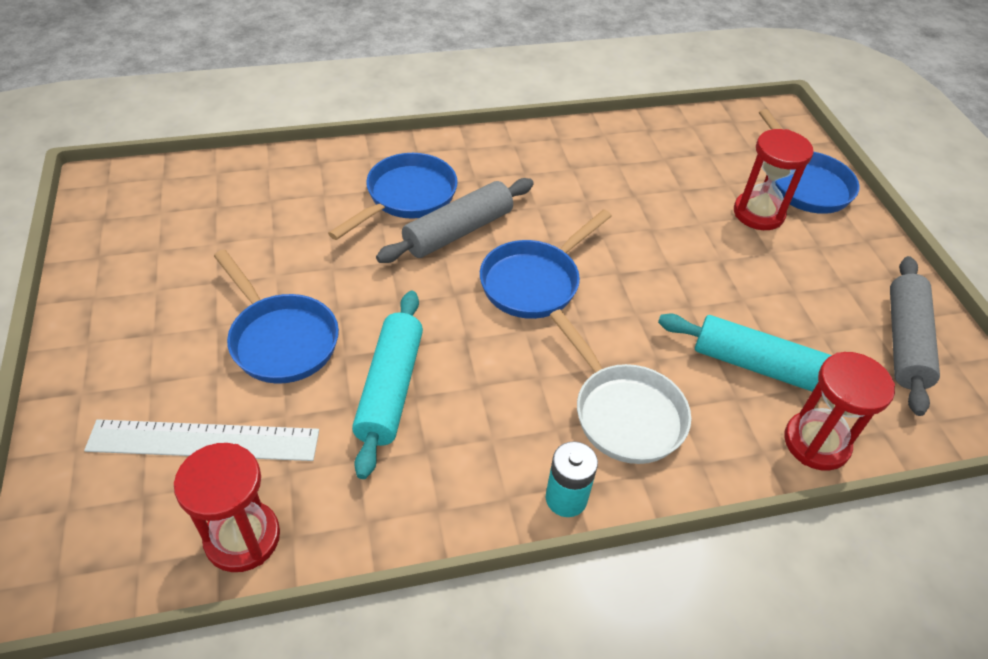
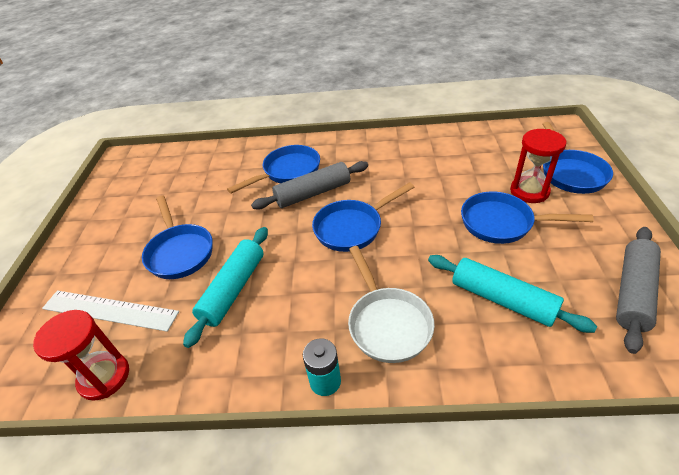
camera: 20 degrees right, 5 degrees down
red hourglass [784,352,895,471] -> none
none -> blue pan [461,191,594,244]

